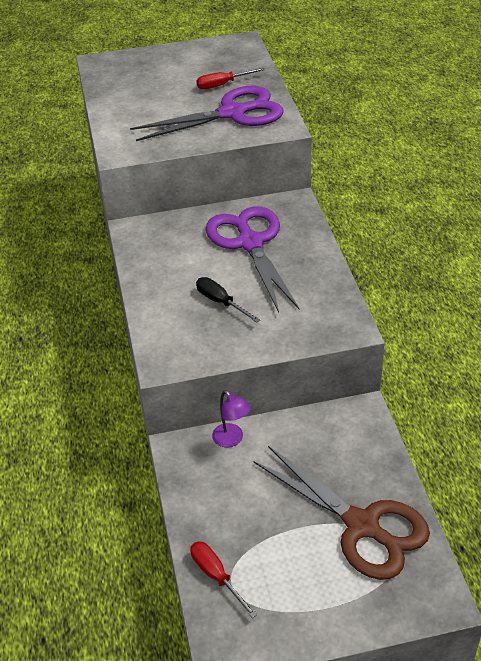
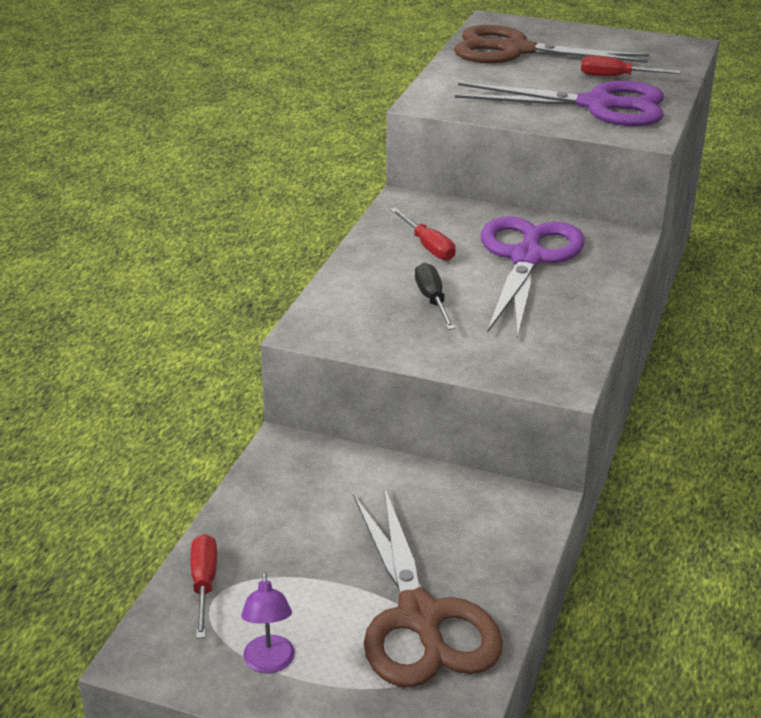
camera: 30 degrees right, 10 degrees down
purple lamp [212,390,251,447] -> purple lamp moved to [241,572,295,673]
none -> red screwdriver [391,208,456,261]
none -> brown scissors [454,25,649,63]

